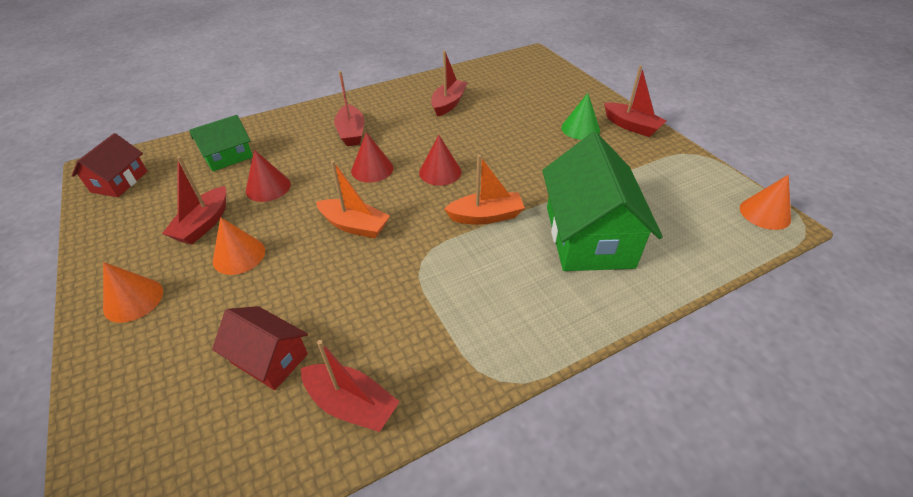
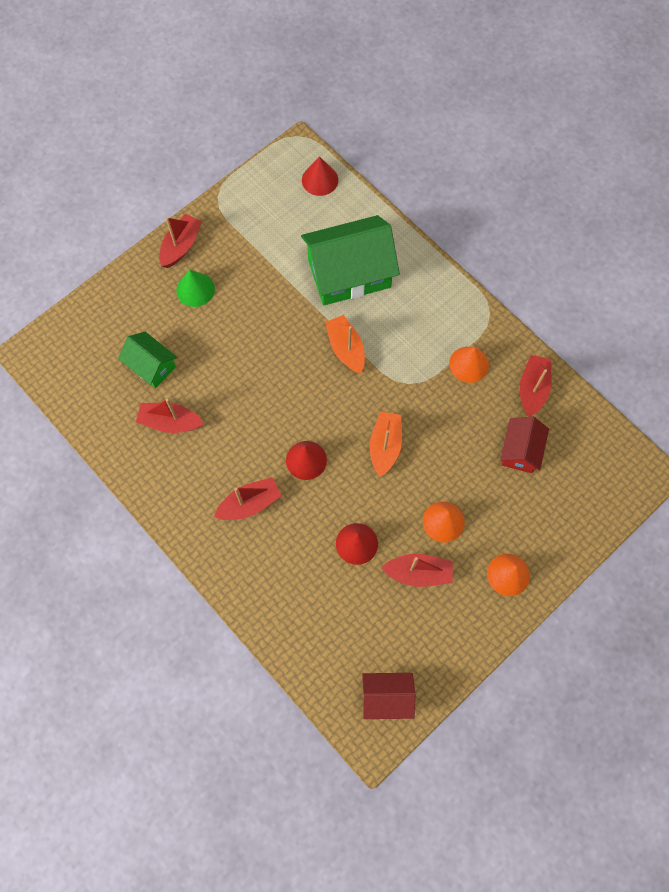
camera: 105 degrees left, 25 degrees up
green house [189,115,253,171] -> green house moved to [118,332,177,388]
red cone [419,135,461,186] -> red cone moved to [302,156,338,196]
orange cone [740,175,791,230] -> orange cone moved to [449,347,489,383]

